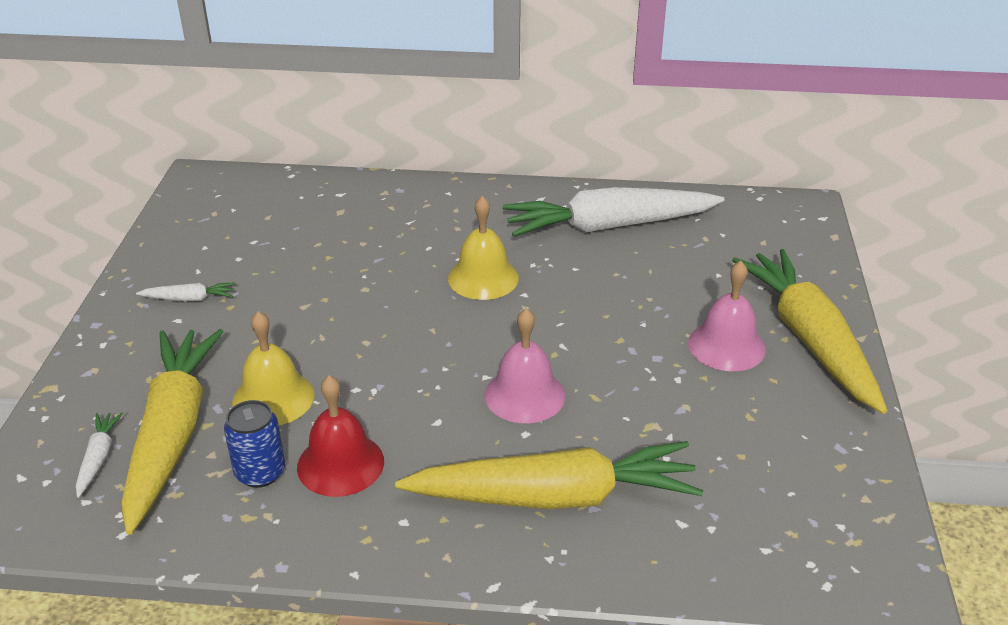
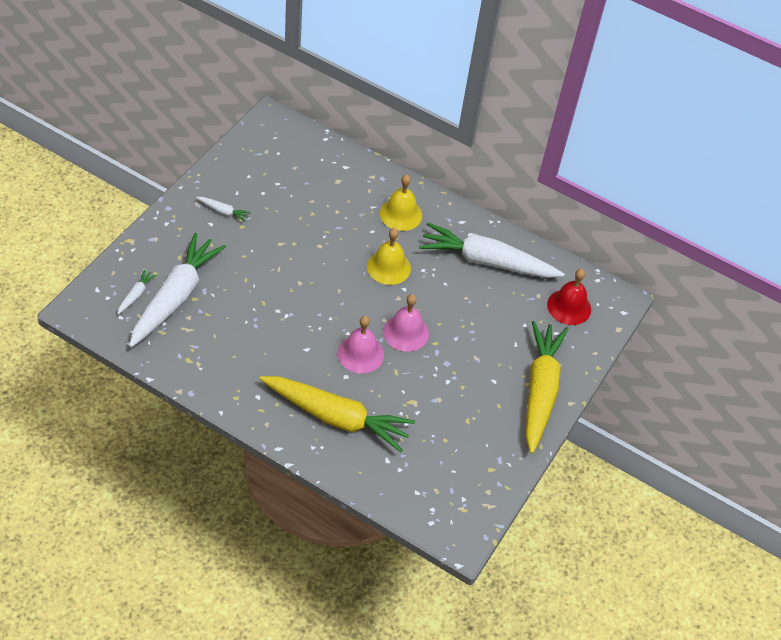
camera: 20 degrees right, 15 degrees up
yellow carrot [121,329,224,535] -> white carrot [129,233,226,347]
blue can [224,400,285,488] -> none
yellow bell [232,311,315,425] -> yellow bell moved to [380,175,422,231]
red bell [297,375,384,497] -> red bell moved to [547,269,591,325]
pink bell [688,261,766,371] -> pink bell moved to [383,294,429,352]

